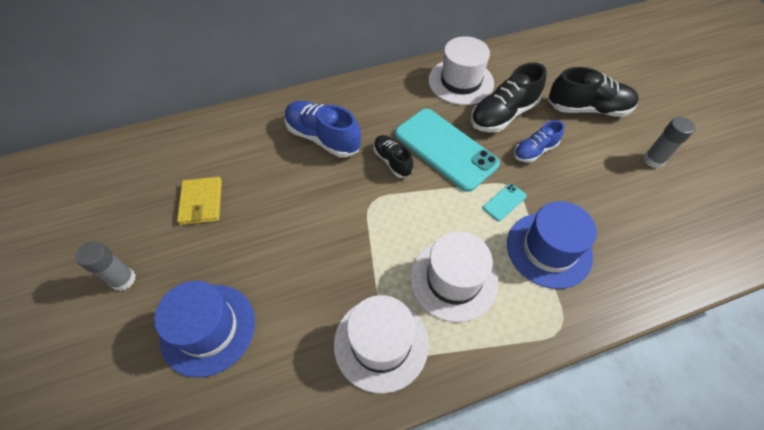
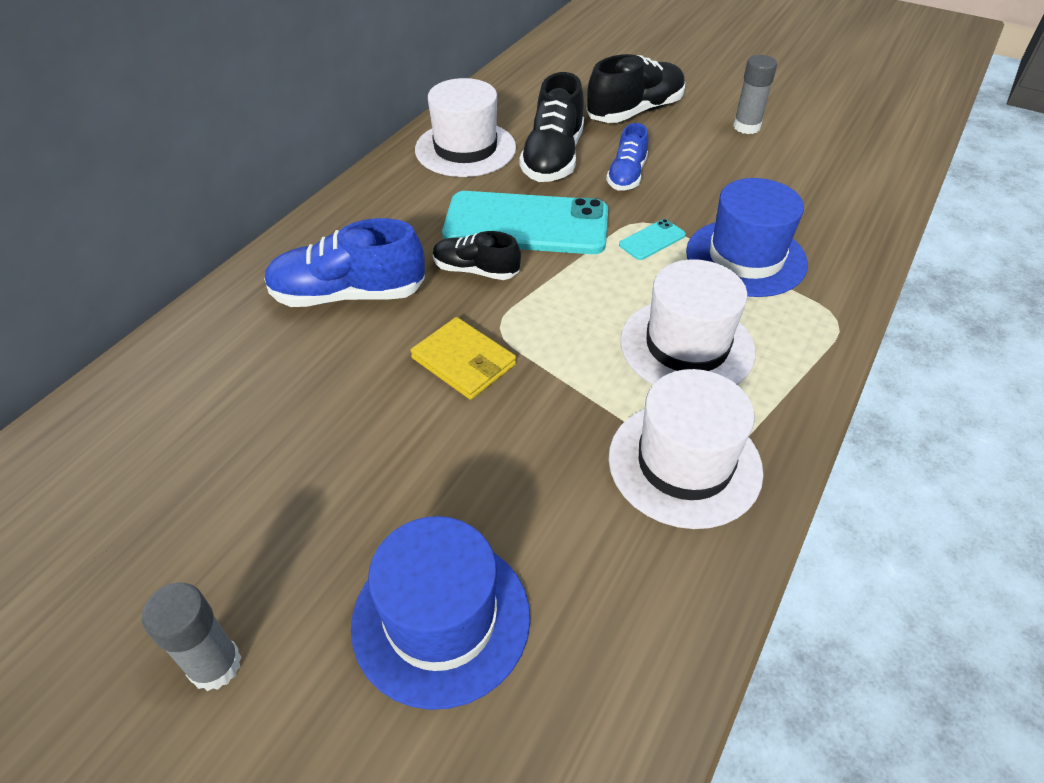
camera: 40 degrees left, 10 degrees down
yellow wallet [177,177,222,225] -> yellow wallet moved to [411,317,516,400]
turquoise phone [483,183,527,221] -> turquoise phone turned 45 degrees clockwise [619,219,686,260]

